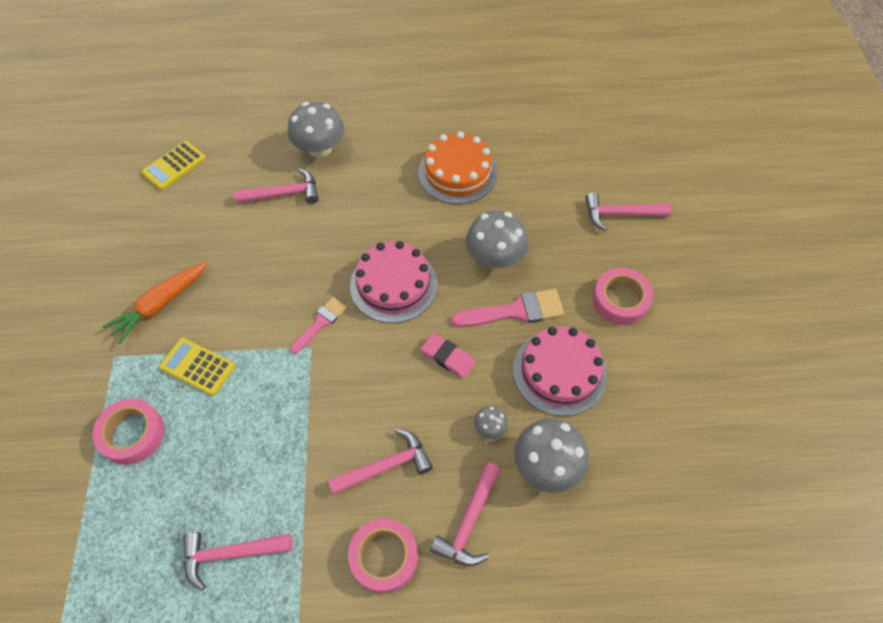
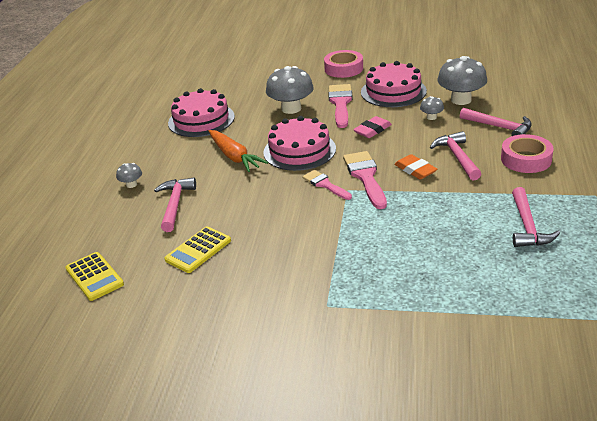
camera: 75 degrees left, 25 degrees down
pink tape [93,398,164,465] -> none
orange carrot [102,261,208,344] -> orange carrot moved to [209,130,268,172]
yellow calculator [159,338,235,396] -> yellow calculator moved to [164,226,231,273]
grey mushroom [288,102,345,157] -> grey mushroom [116,163,142,188], size x0.48
orange cake [418,131,497,204] -> pink cake [168,88,235,137]
pink hammer [585,193,671,231] -> none
none -> pink brush [343,151,387,209]
none -> orange eraser [394,154,437,179]

